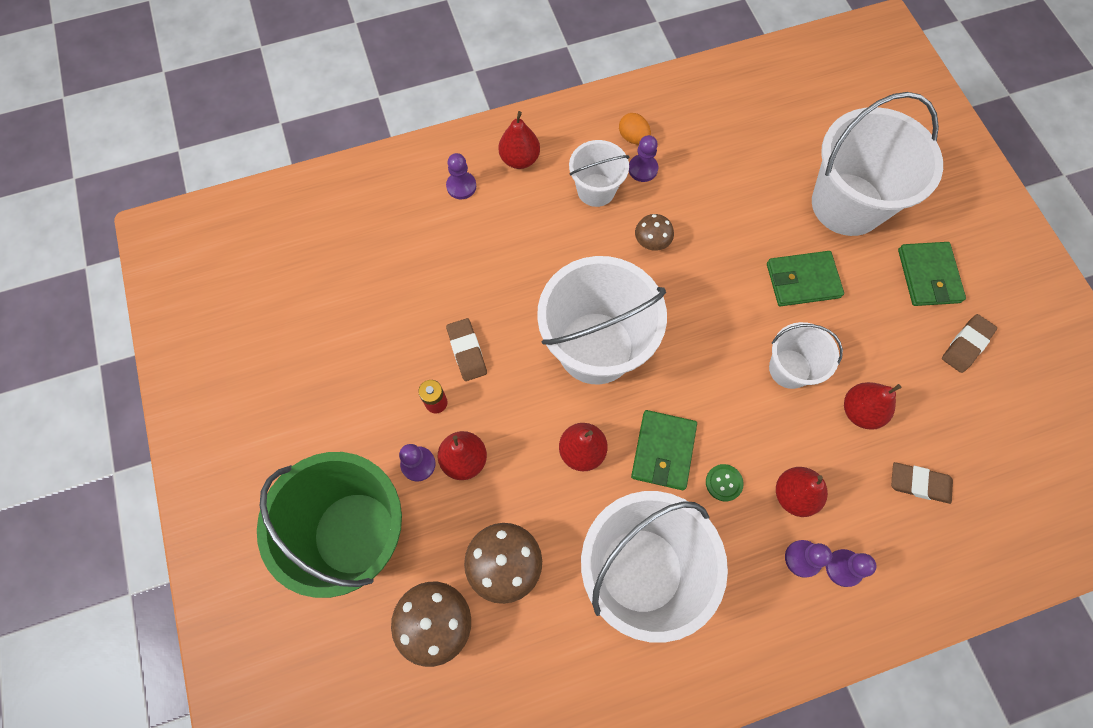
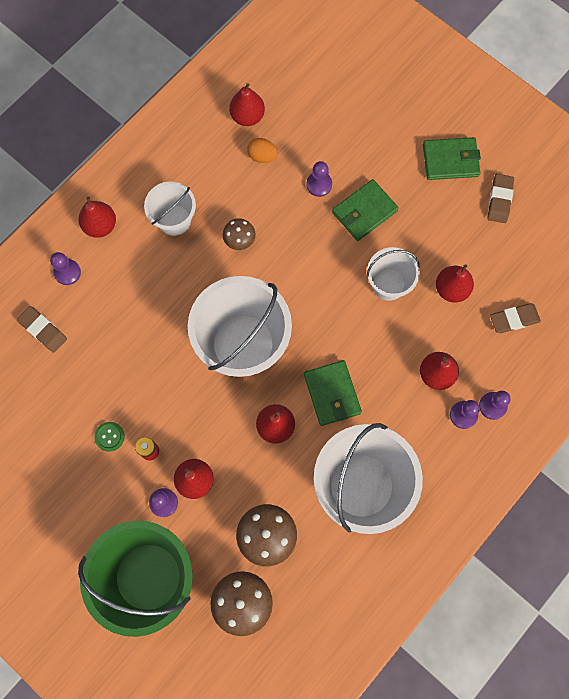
camera: 30 degrees left, 5 degrees up
brown eraser [446,318,487,381] -> brown eraser moved to [17,306,67,353]
orange egg [619,113,651,145] -> orange egg moved to [247,138,278,163]
purple pawn [629,135,658,182] -> purple pawn moved to [306,161,332,197]
green button [706,464,744,501] -> green button moved to [95,422,125,452]
white bucket [812,92,943,236] -> none
green wallet [898,242,966,306] -> green wallet turned 60 degrees counterclockwise [423,137,481,180]
none -> red pear [229,83,265,126]

